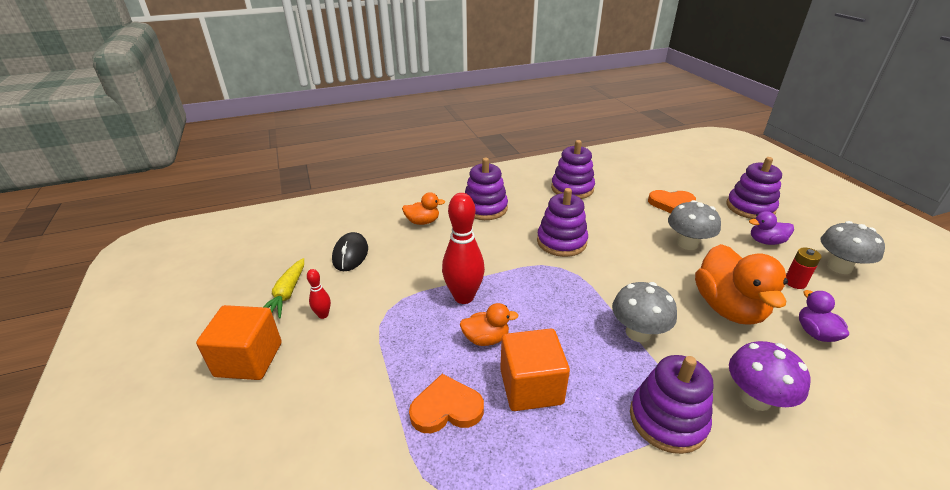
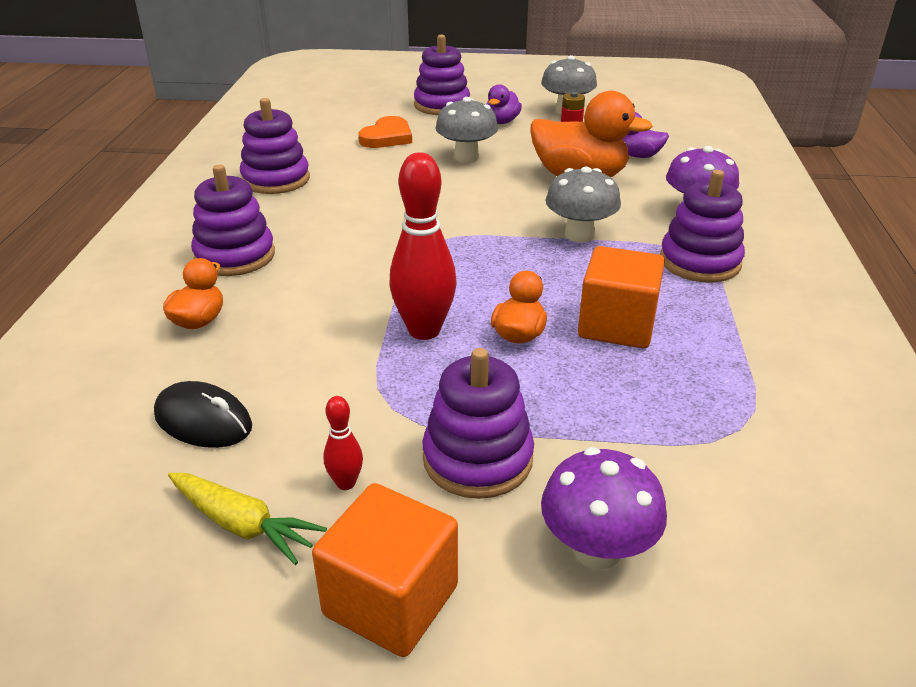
camera: 65 degrees left, 0 degrees up
orange heart [409,374,484,433] -> none
purple stacking toy [537,188,588,257] -> purple stacking toy moved to [422,348,534,499]
none -> purple mushroom [541,447,667,569]

